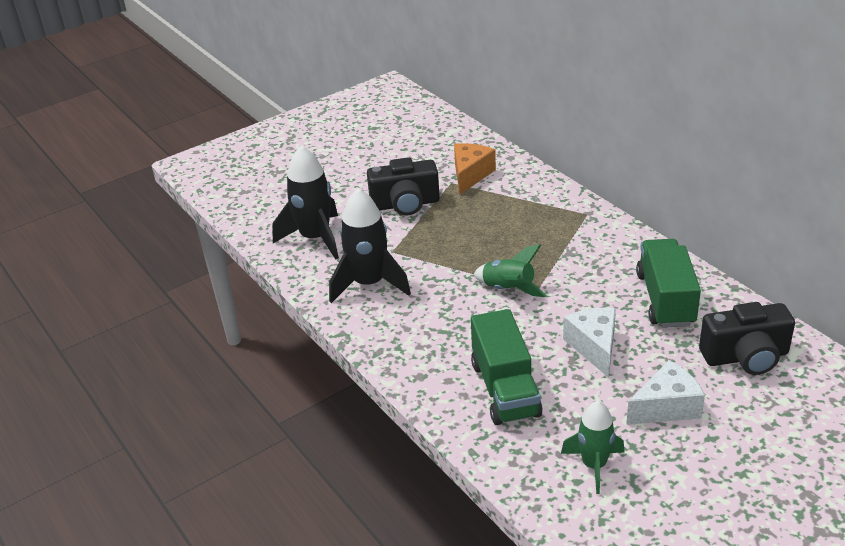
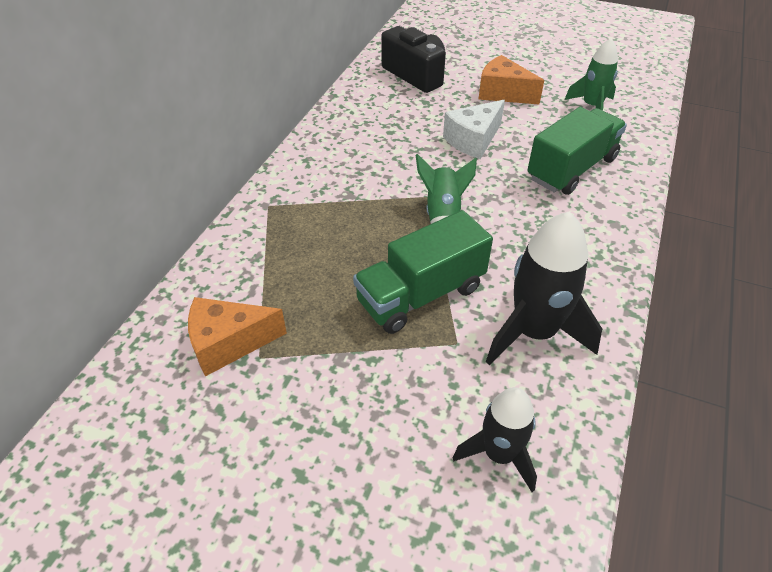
camera: 125 degrees left, 10 degrees up
black rocket [272,145,339,260] -> black rocket [453,387,537,492], size x0.64
black camera [367,157,440,215] -> none
white cheese [626,360,705,425] -> orange cheese [479,55,544,104]
green truck [636,239,701,328] -> green truck moved to [353,210,493,334]

